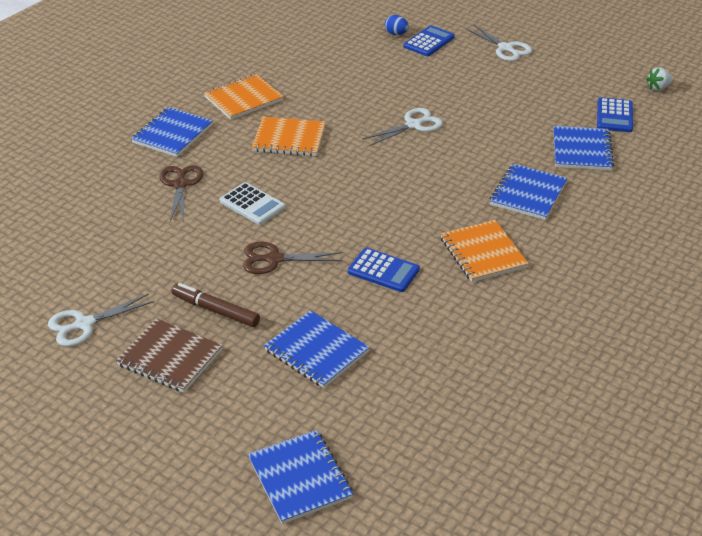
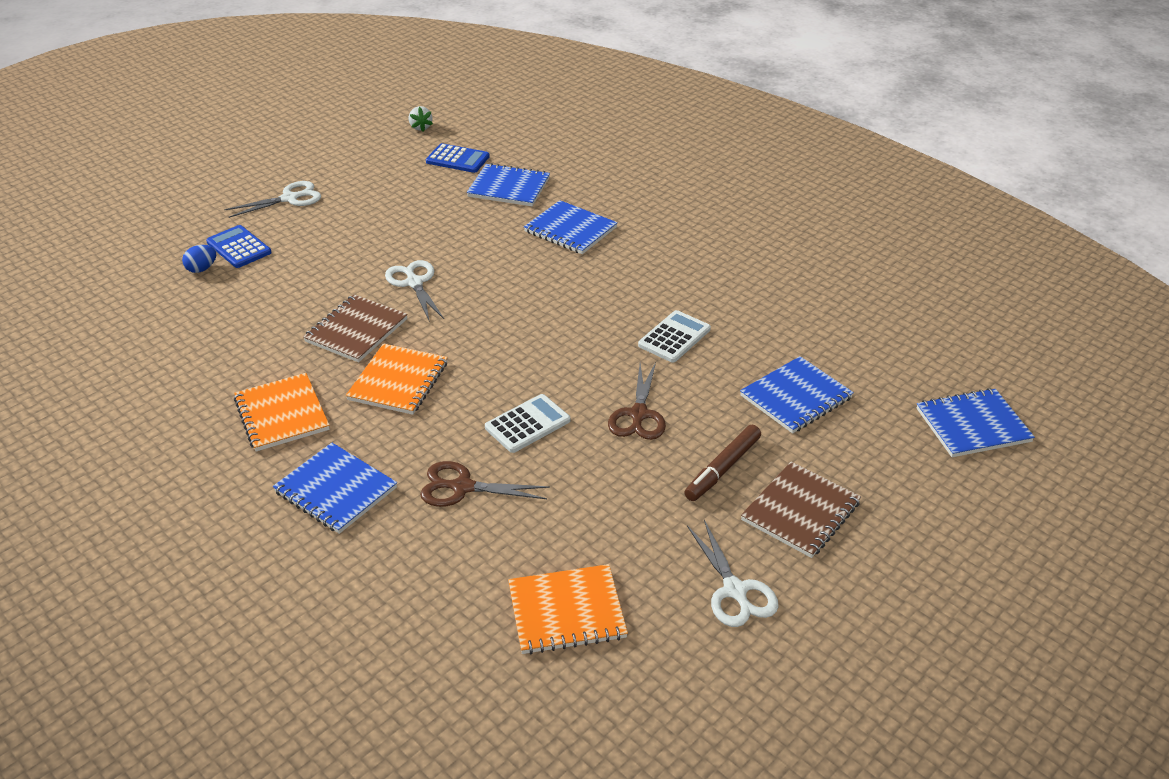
camera: 80 degrees left, 0 degrees up
blue calculator [348,248,420,292] -> white calculator [638,310,711,363]
orange notebook [441,220,529,282] -> orange notebook moved to [508,564,628,654]
none -> brown notebook [303,294,408,362]

